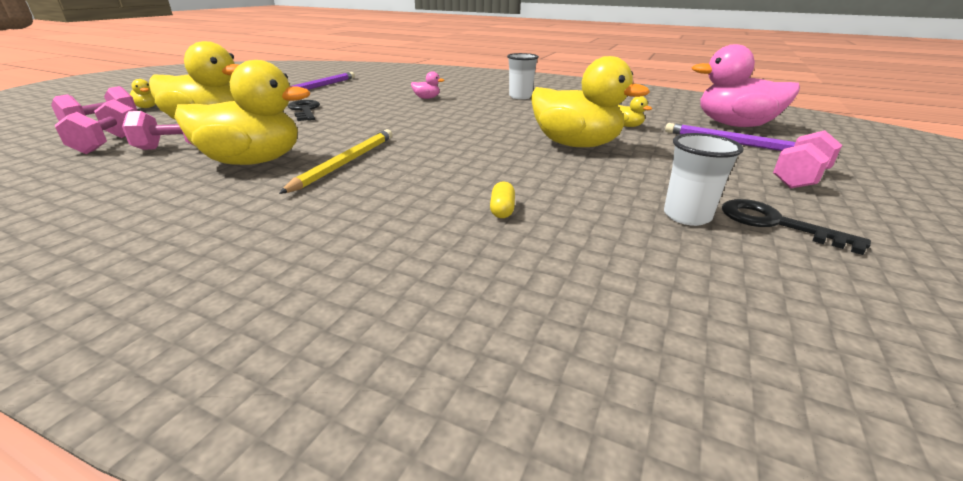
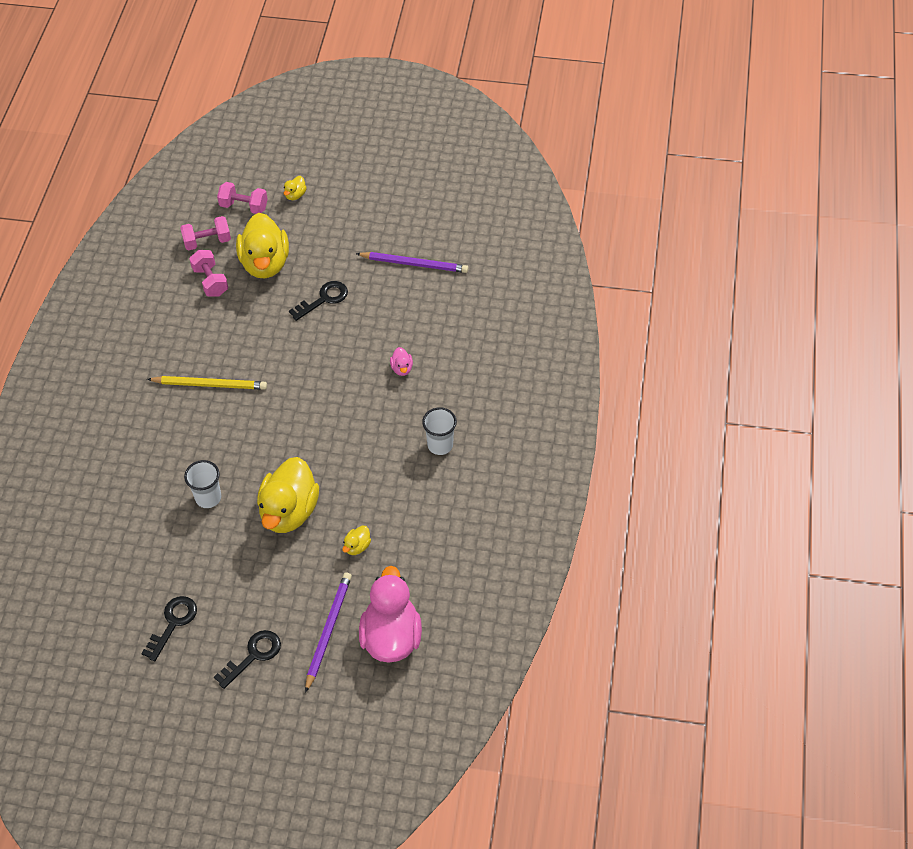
camera: 75 degrees right, 25 degrees up
yellow duck [174,60,310,165] -> none
yellow capsule [490,181,515,218] -> none
white cup [664,133,744,226] -> white cup moved to [184,460,221,508]
pink dumbbell [773,130,842,189] -> black key [214,630,281,689]

